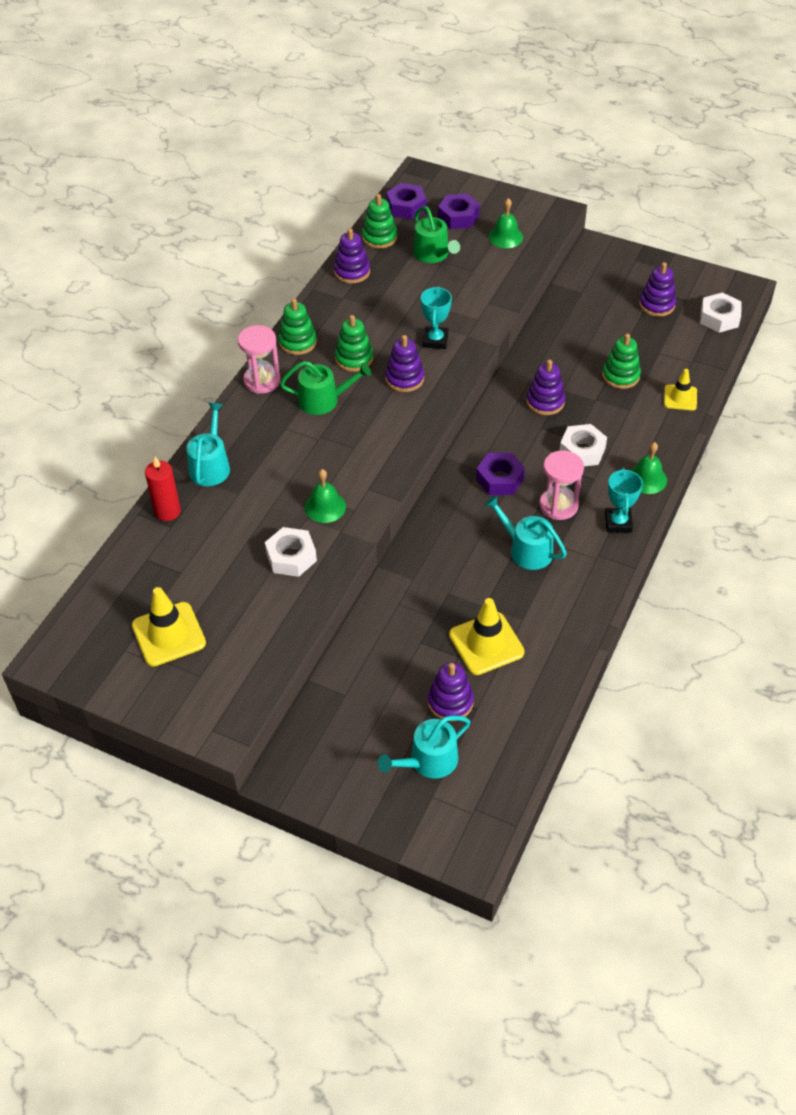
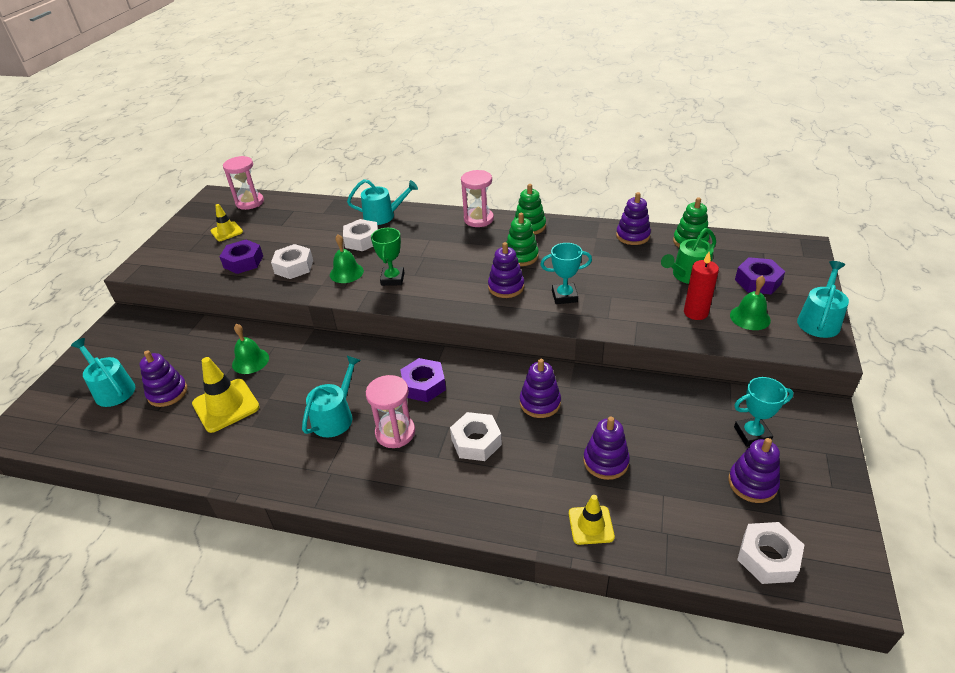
camera: 80 degrees right, 10 degrees down
yellow traffic cone [132,587,206,666] -> yellow traffic cone [210,204,243,241], size x0.62
red candle [145,457,181,521] -> red candle moved to [684,252,719,320]
green watering can [280,361,371,415] -> none
purple nut [386,183,427,219] -> purple nut moved to [219,240,263,274]
green stacking toy [602,333,641,389] -> purple stacking toy [583,417,630,480]
turquoise trophy [605,468,643,532] -> turquoise trophy moved to [734,377,794,447]
green bell [630,442,667,494] -> green bell moved to [232,324,269,374]
none -> pink hourglass [223,156,264,210]
none -> white nut [343,219,378,251]
none -> green trophy [371,228,405,286]
none -> turquoise watering can [797,261,849,338]

